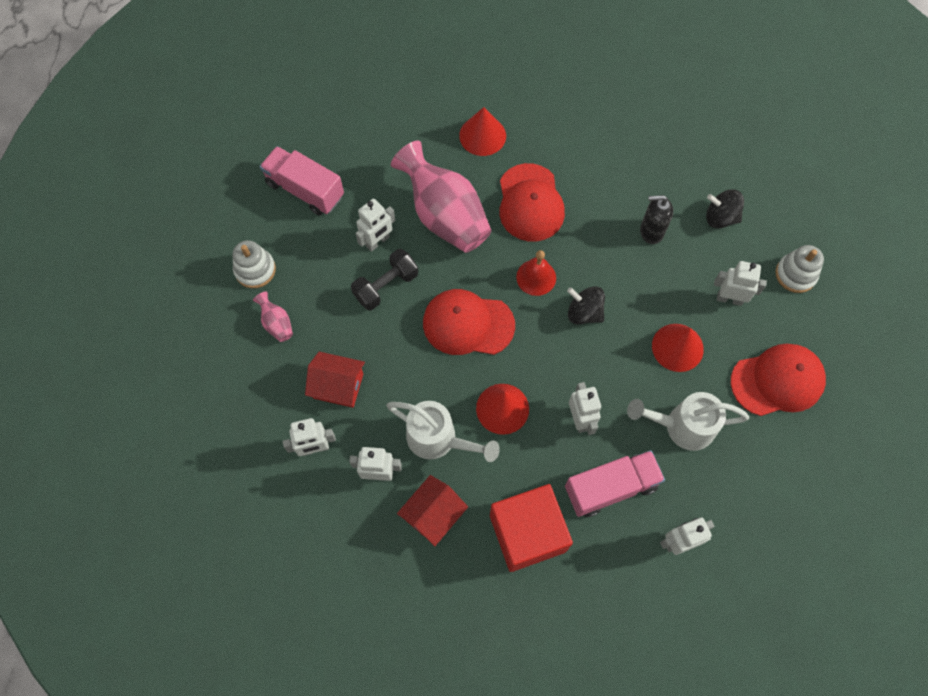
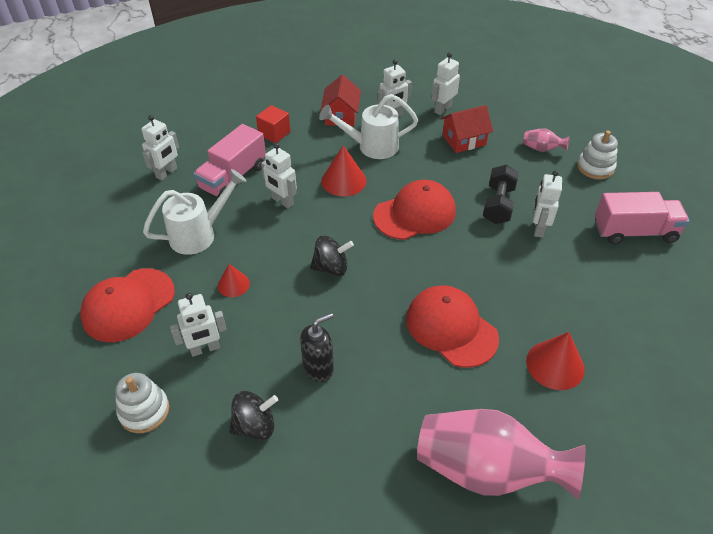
camera: 145 degrees right, 20 degrees down
pink vase [391,140,492,253] -> pink vase moved to [417,409,586,500]
red cube [490,484,573,572] -> red cube [256,105,290,143], size x0.51
red bell [516,250,556,296] -> none
red cone [652,324,704,372] -> red cone [218,264,250,297], size x0.62

